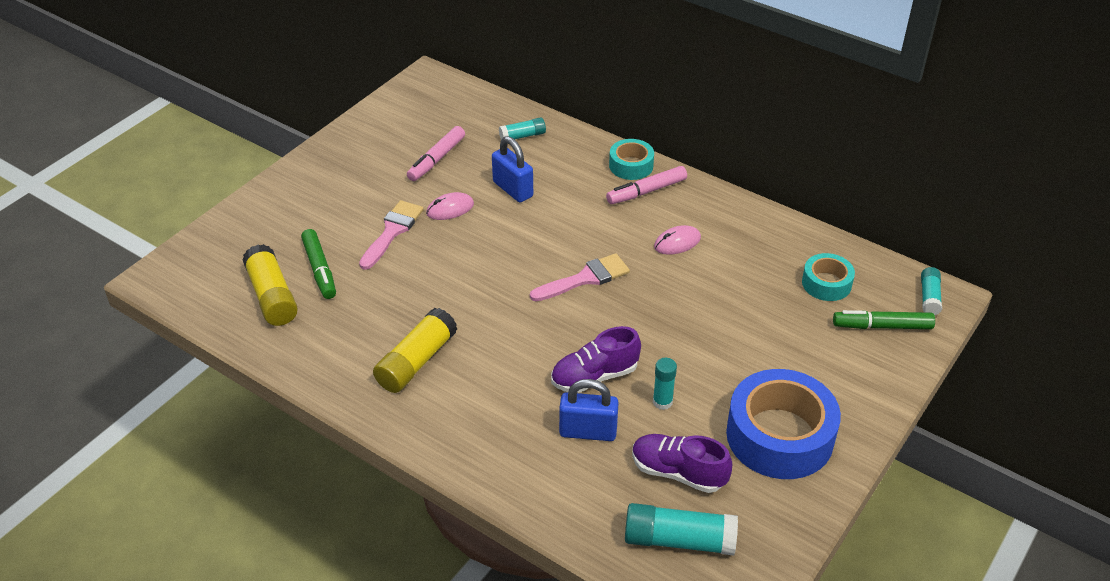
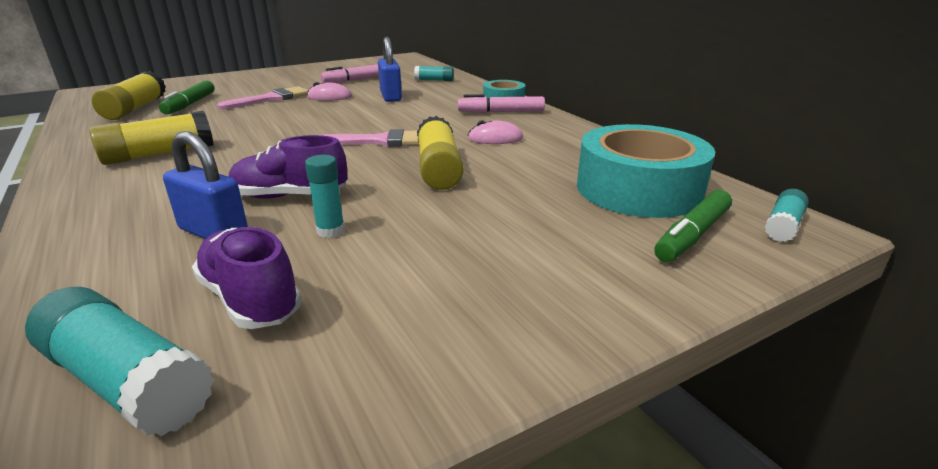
camera: 25 degrees right, 15 degrees down
blue tape [726,369,841,479] -> none
turquoise tape [802,253,855,301] -> turquoise tape [577,124,715,218], size x1.92
green marker [833,310,935,329] -> green marker turned 75 degrees counterclockwise [654,190,732,262]
none -> yellow glue stick [417,116,464,190]

